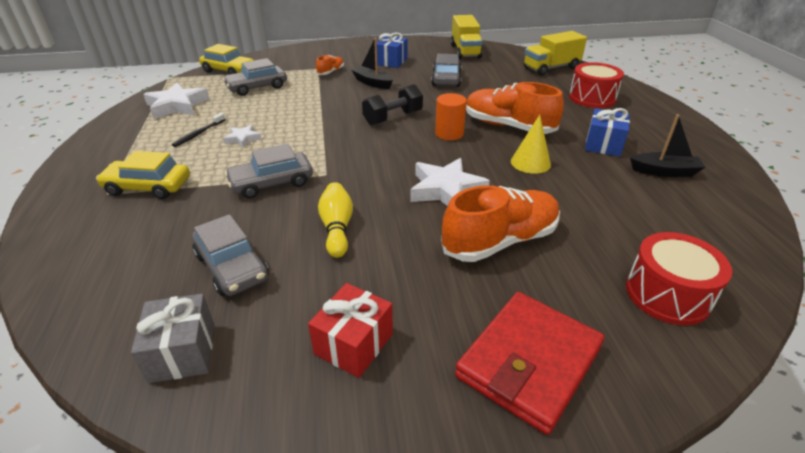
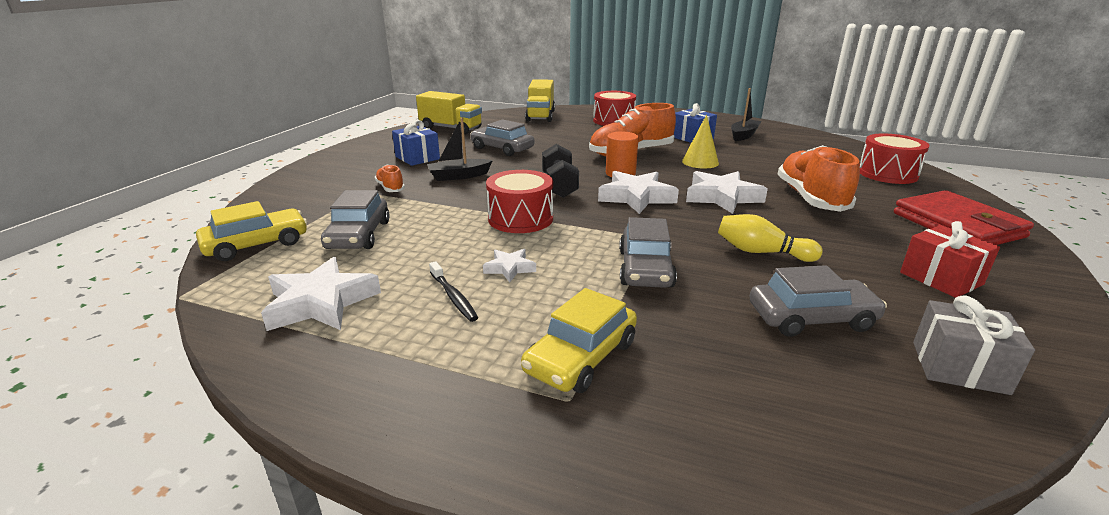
camera: 60 degrees left, 10 degrees down
none -> red drum [486,170,553,233]
none -> white star [598,171,679,214]

